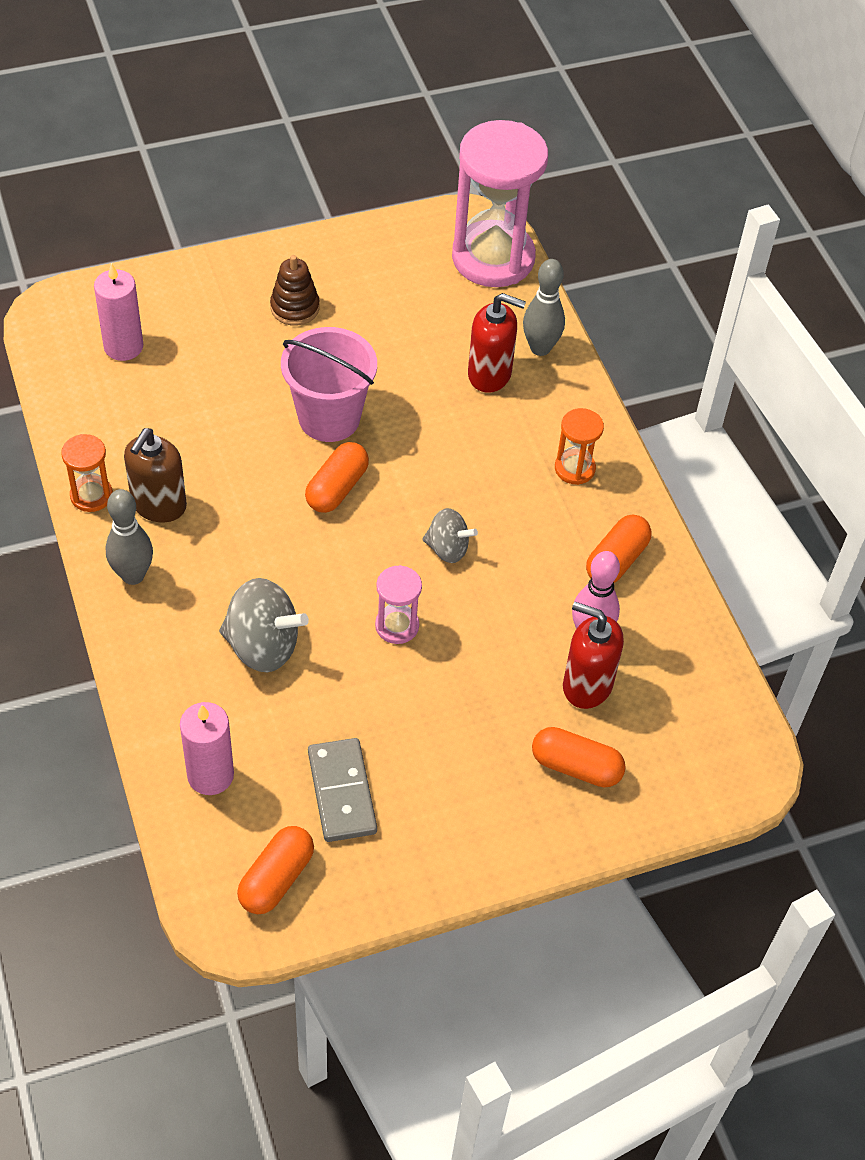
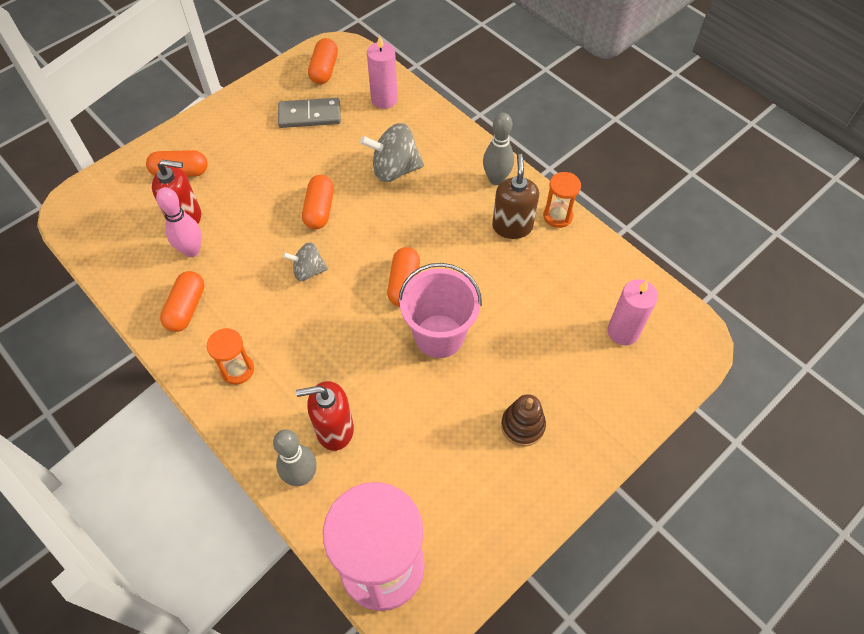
camera: 160 degrees right, 5 degrees up
grey domino [308,738,377,842] -> grey domino turned 60 degrees counterclockwise [278,98,341,128]
pink hourglass [375,565,422,644] -> orange capsule [302,175,334,229]

